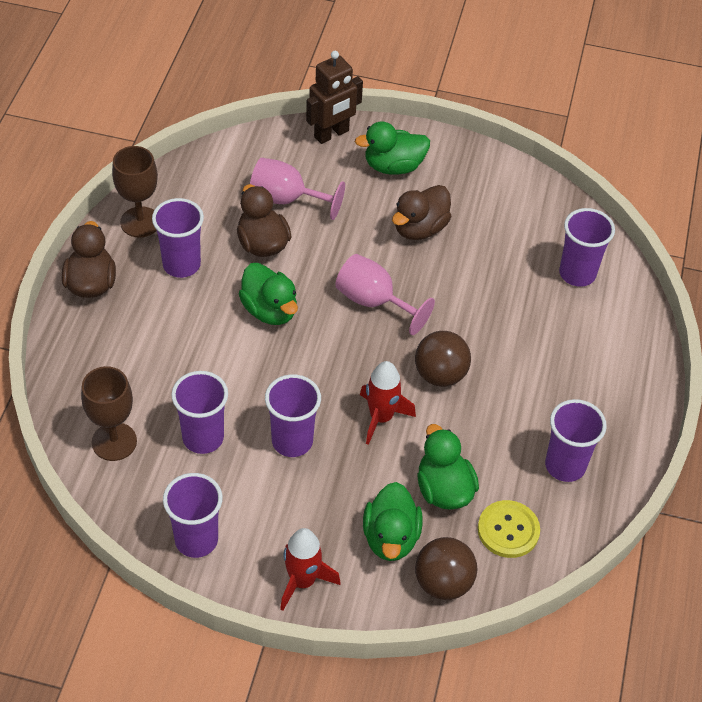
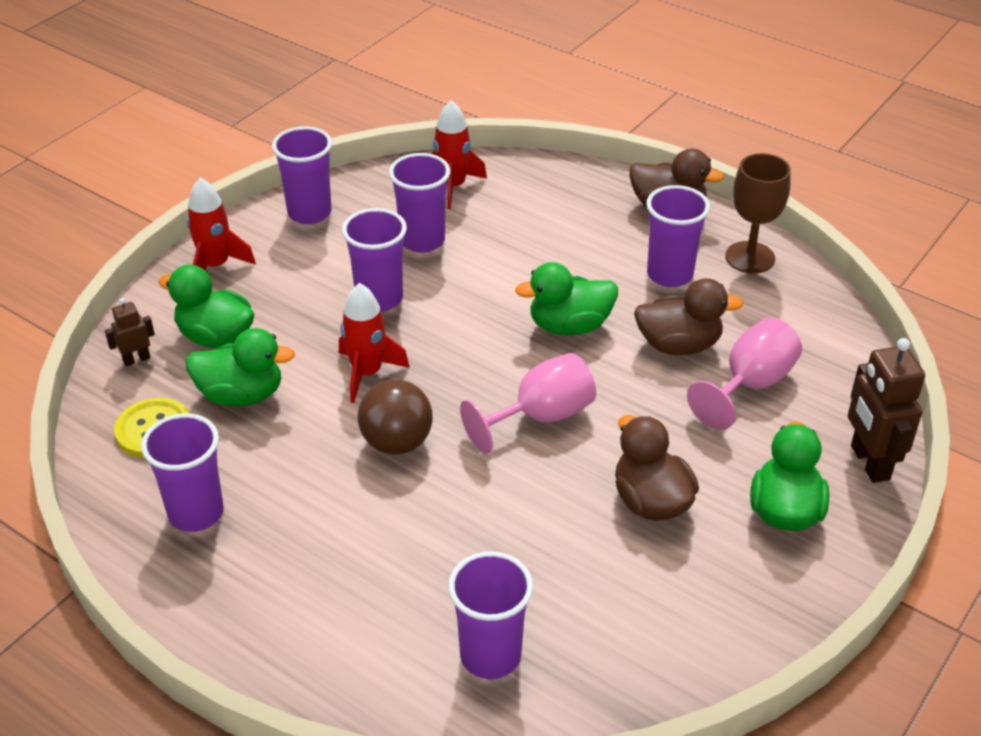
camera: 115 degrees right, 10 degrees down
brown goblet [81,366,137,461] -> red rocket [431,100,487,209]
brown ball [415,537,477,600] -> brown robot [105,298,155,366]

